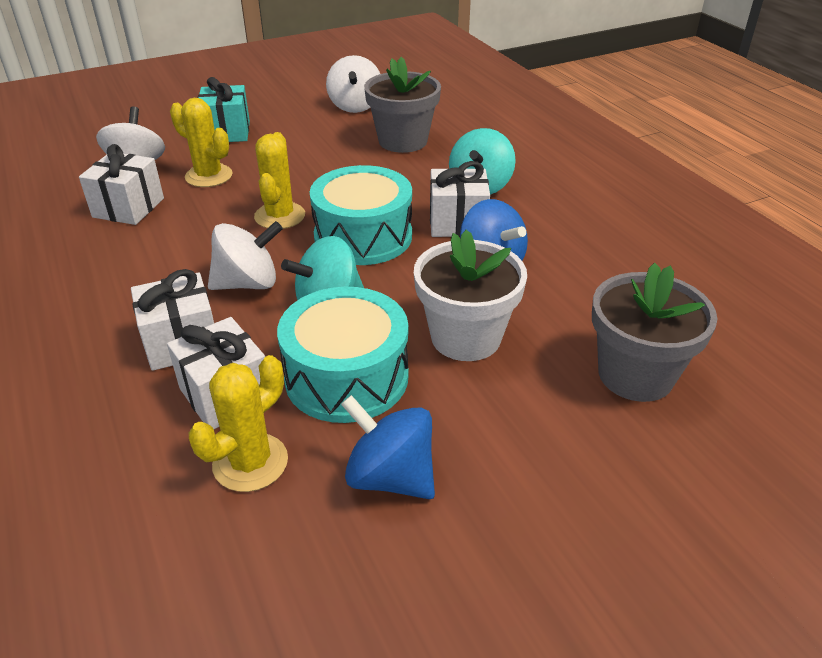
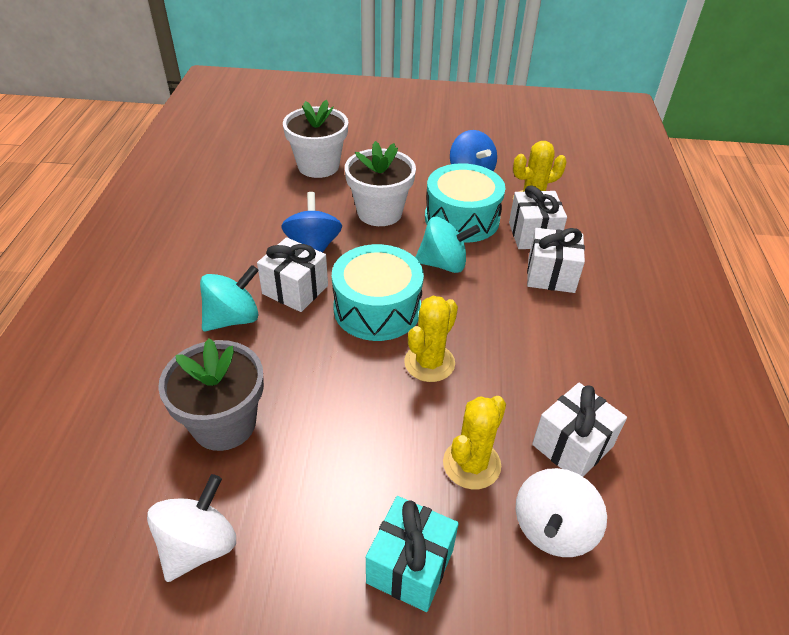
camera: 150 degrees left, 5 degrees up
yellow cactus [170,98,233,187] -> yellow cactus turned 60 degrees clockwise [443,396,506,490]
white spinning top [208,221,283,290] -> none
grey flower pot [592,263,717,402] -> white flower pot [283,100,348,178]

